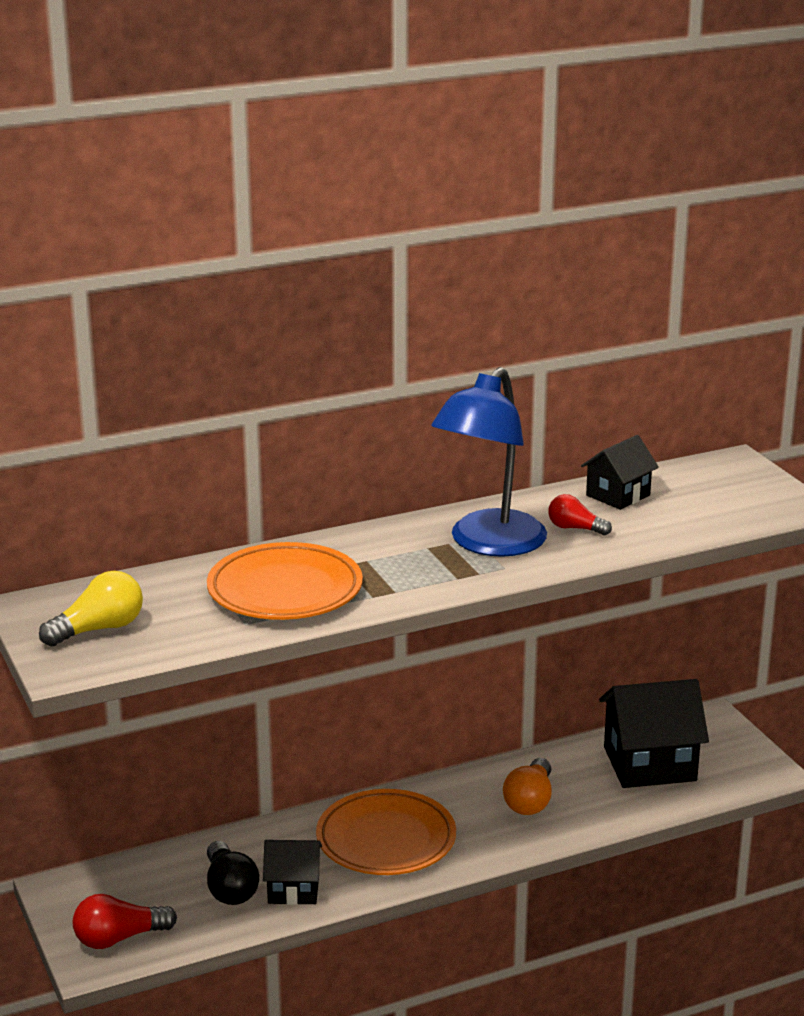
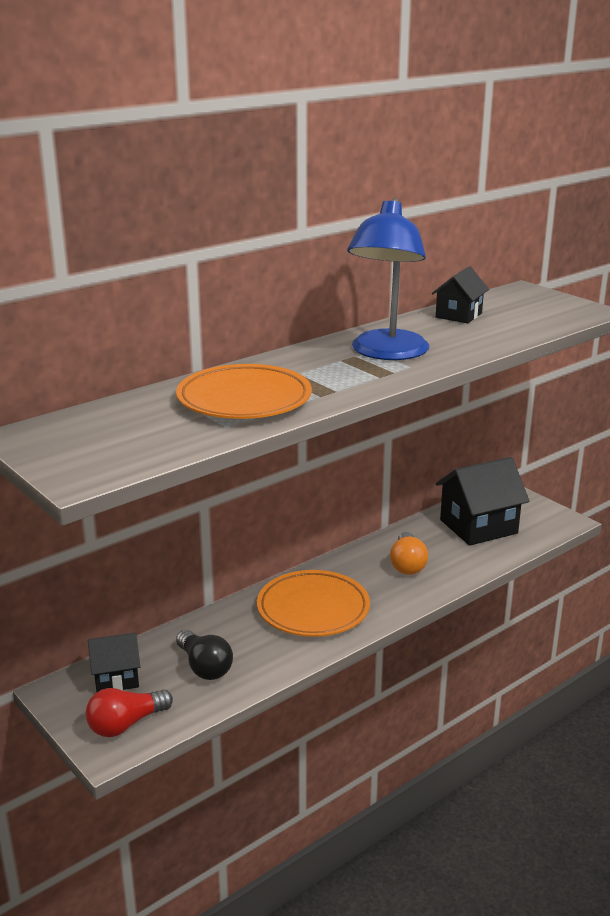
camera: 15 degrees left, 0 degrees up
yellow light bulb [39,571,143,647] -> none
black house [263,840,322,905] -> black house moved to [88,633,140,693]
red light bulb [548,494,612,535] -> none

